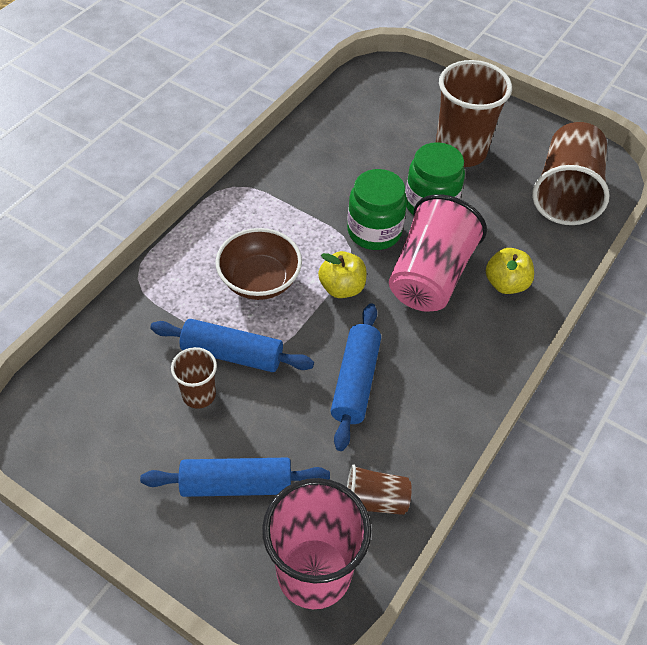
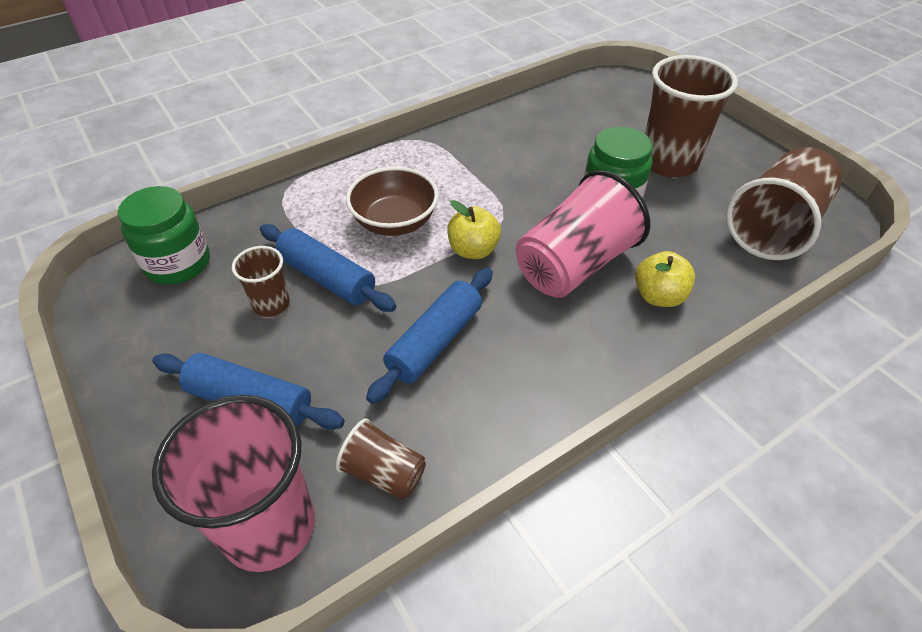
camera: 25 degrees right, 5 degrees down
green jar [347,169,407,250] -> green jar moved to [118,186,210,285]

